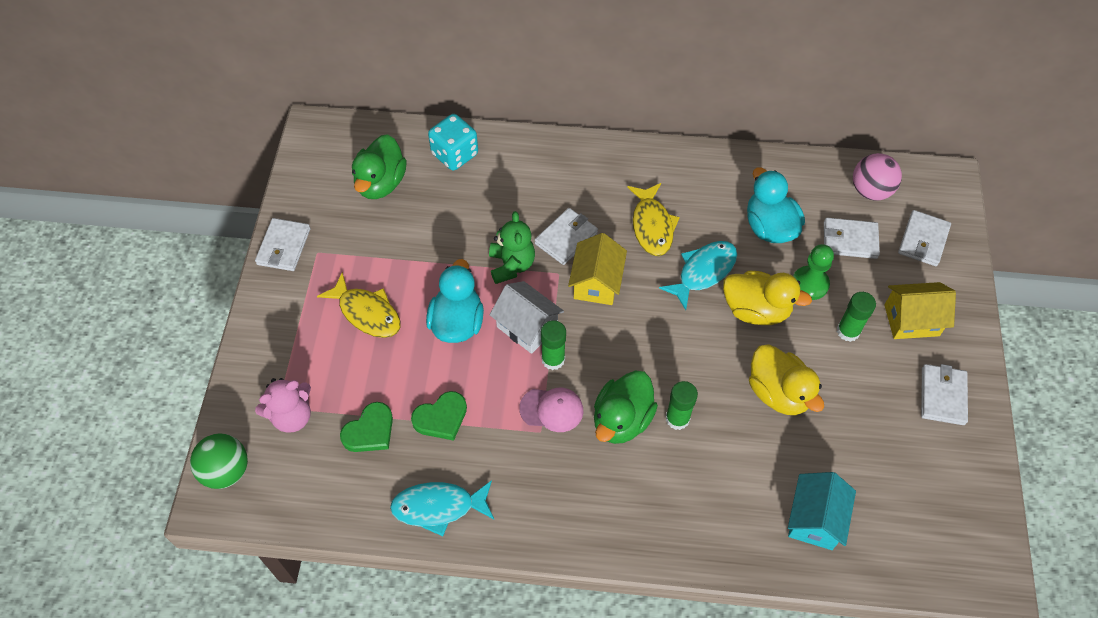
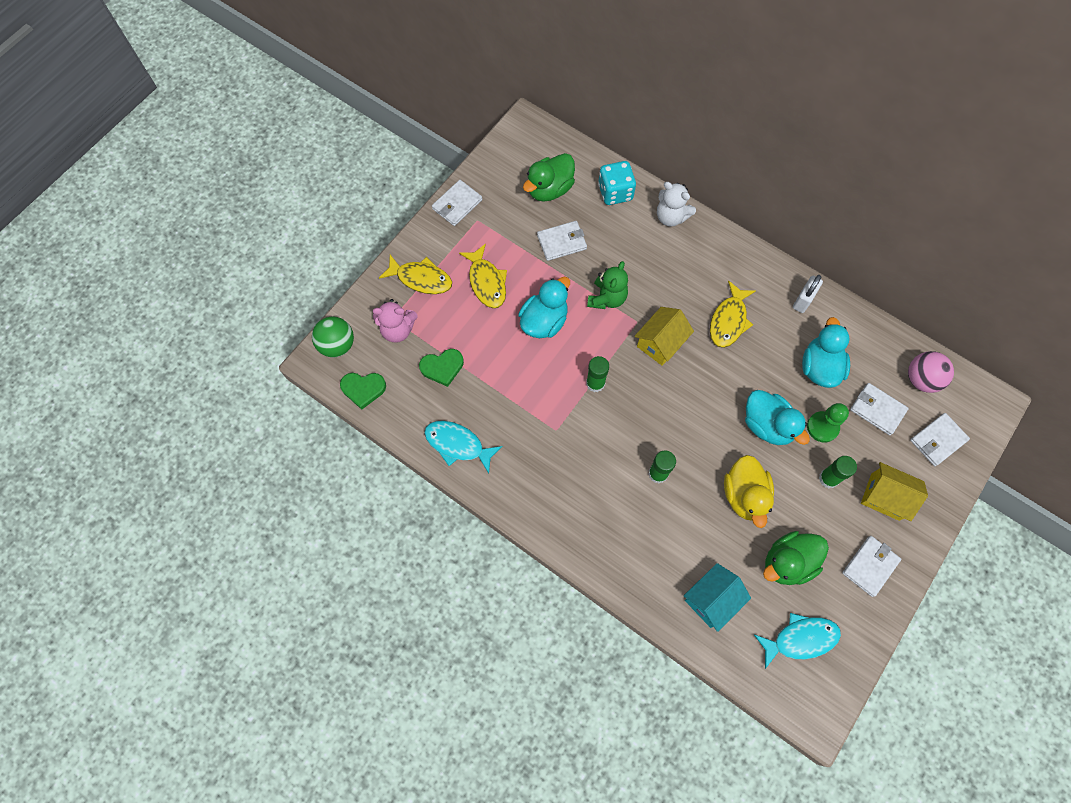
camera: 30 degrees right, 10 degrees up
green heart [411,391,467,441] -> green heart moved to [340,373,386,410]
white house [490,281,564,354] -> none
pink cap [519,388,583,432] -> none
white wallet [535,208,598,265] -> white wallet moved to [537,221,587,261]
green duck [594,370,658,444] -> green duck moved to [763,531,829,585]
turquoise fish [659,241,737,310] -> turquoise fish moved to [754,613,841,669]
yellow duck [723,271,812,325] -> turquoise duck [745,390,810,445]
none -> yellow fish [379,255,452,294]
none -> white teddy bear [657,182,696,227]
none -> white padlock [793,275,823,313]

